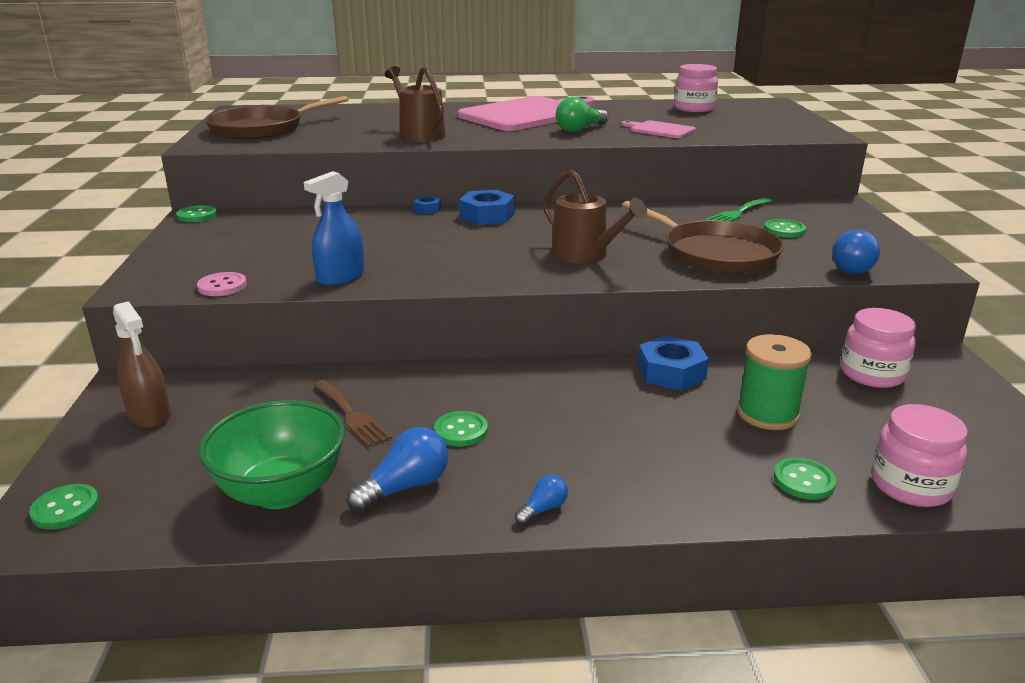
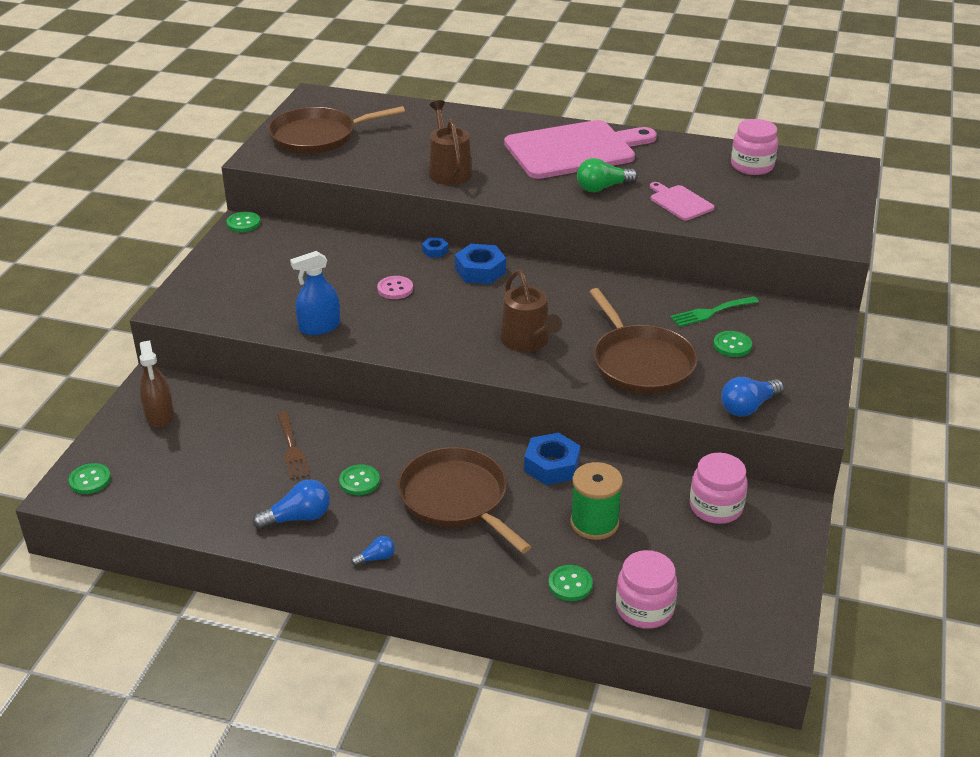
camera: 20 degrees right, 10 degrees up
pink button [197,272,247,296] -> pink button moved to [377,276,413,299]
green bowl [199,400,345,509] -> none
none -> brown pan [398,447,531,553]

